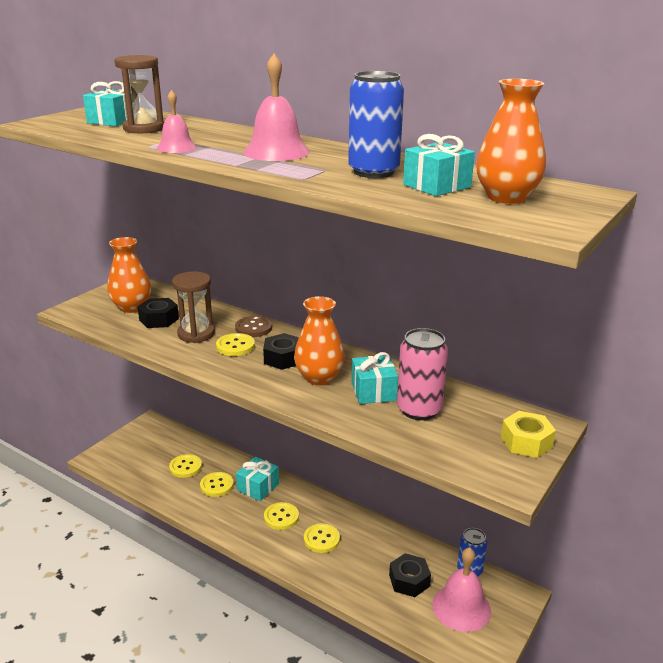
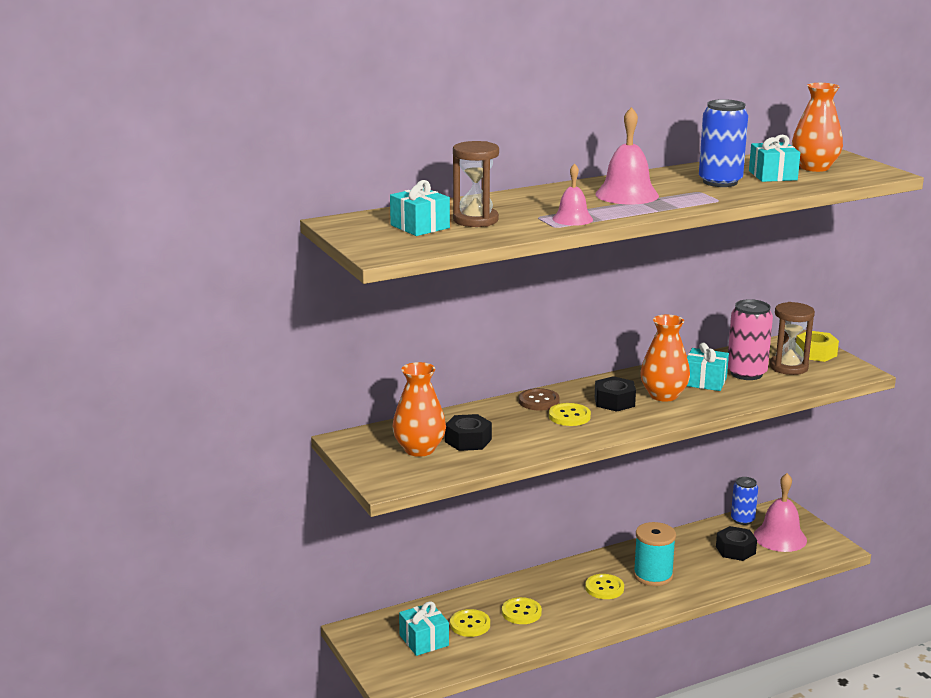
camera: 60 degrees left, 5 degrees down
brown hourglass [172,271,215,343] -> brown hourglass moved to [770,302,815,375]
turquoise gift [236,456,279,501] -> turquoise gift moved to [399,601,449,656]
yellow button [304,523,340,553] -> turquoise spool [633,522,676,586]

